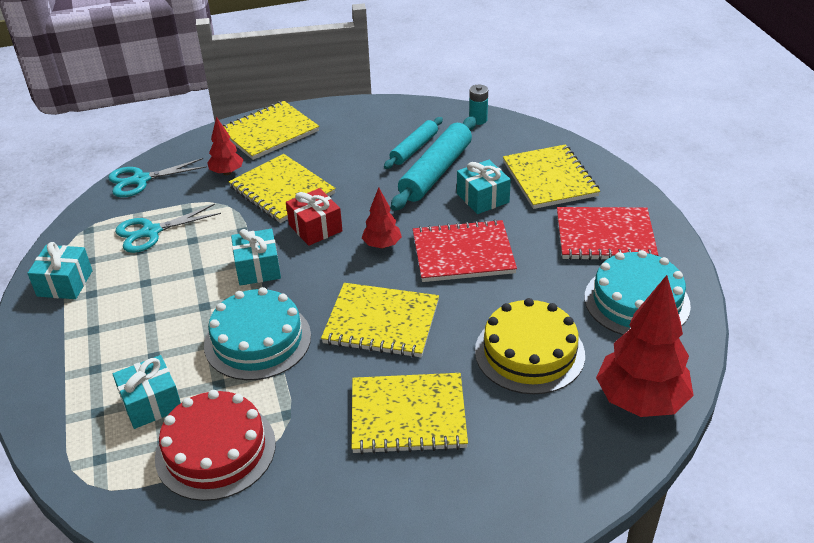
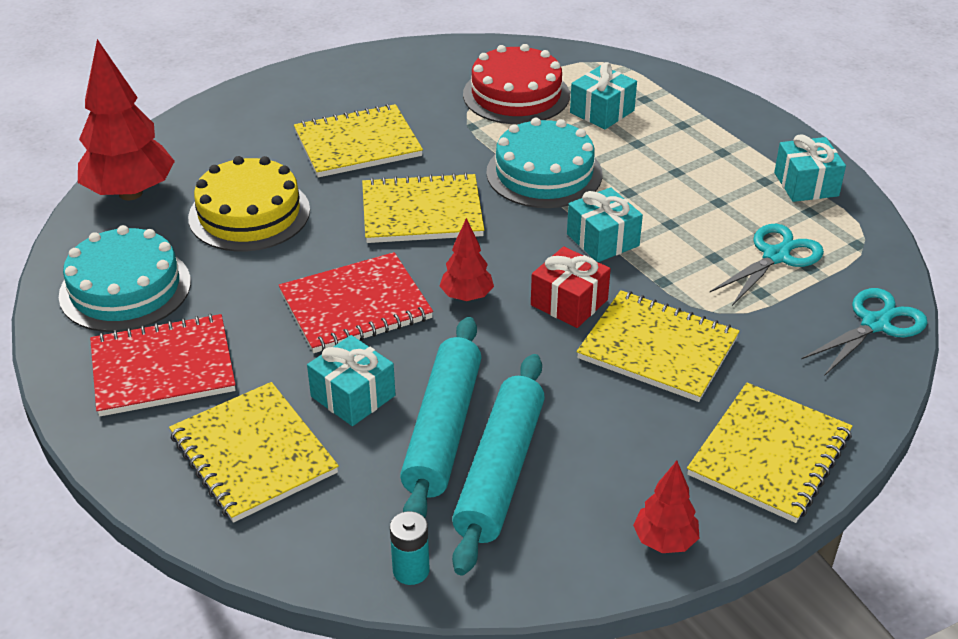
camera: 160 degrees right, 0 degrees up
red tree [208,117,244,175] -> red tree moved to [633,461,699,553]
turquoise rolling pin [384,117,443,169] -> turquoise rolling pin [452,354,545,576], size x1.63

